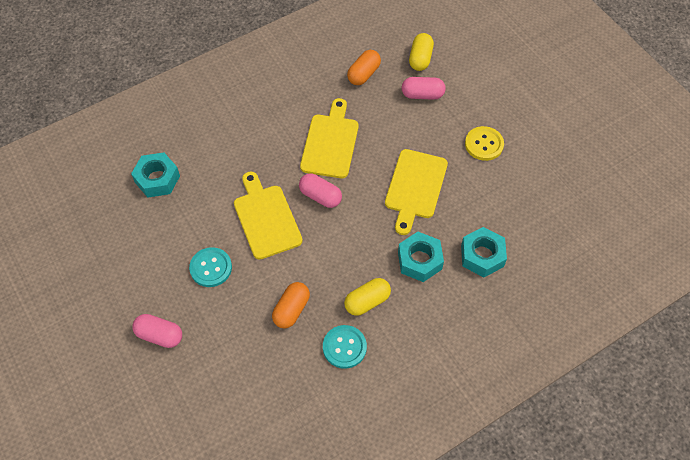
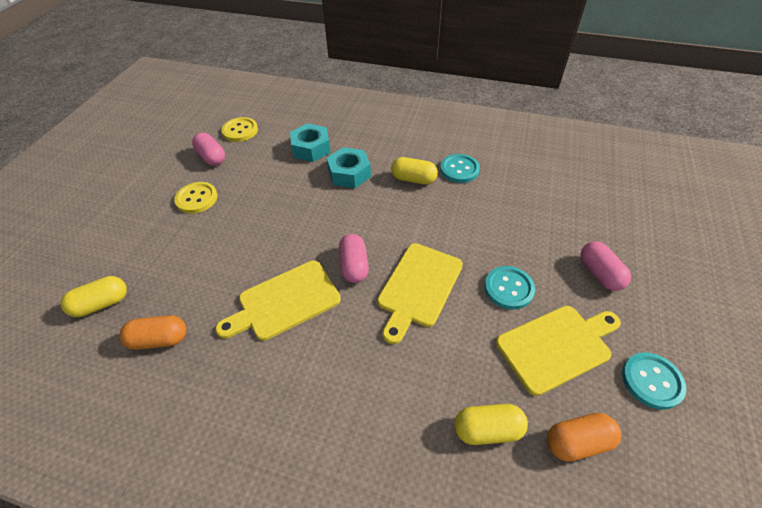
camera: 130 degrees left, 10 degrees down
turquoise nut [131,152,180,198] -> yellow capsule [454,404,528,445]
orange capsule [272,282,310,329] -> orange capsule moved to [547,413,621,462]
yellow cutting board [385,149,448,235] -> yellow cutting board moved to [496,306,621,396]
pink capsule [401,77,446,100] -> pink capsule moved to [192,133,225,166]
none -> yellow button [221,117,258,142]
none -> turquoise button [622,352,686,410]

